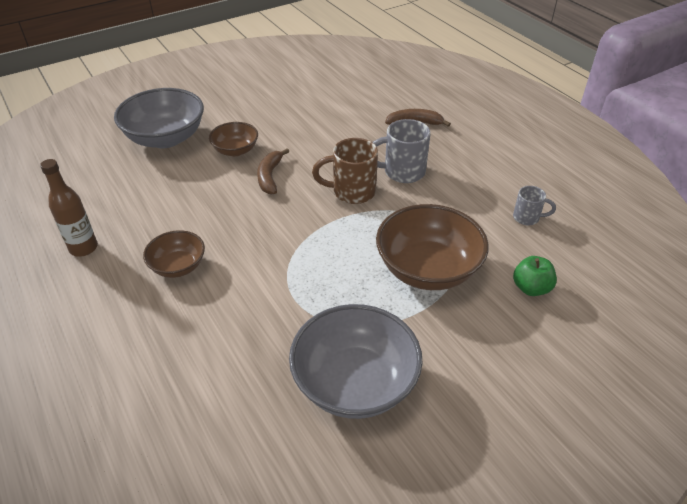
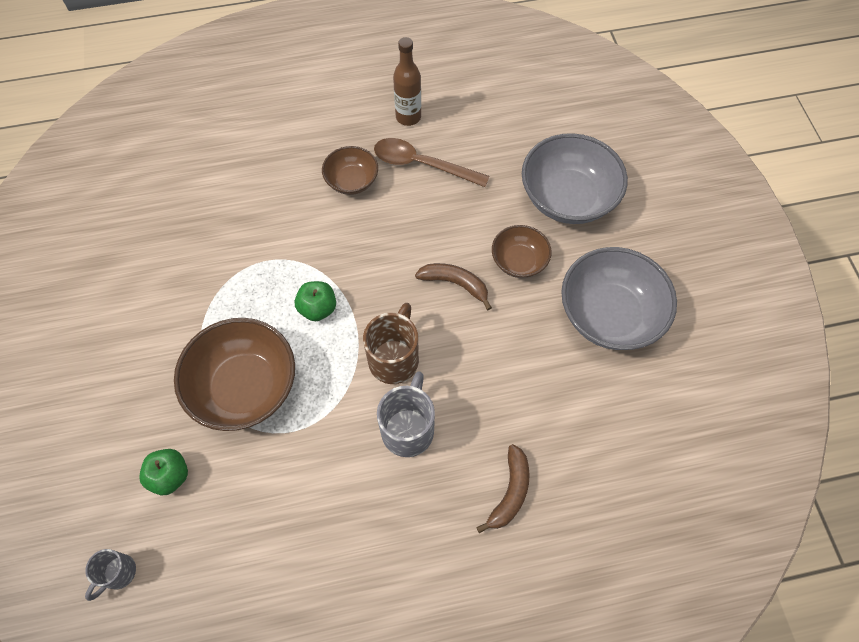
camera: 110 degrees right, 20 degrees up
grey bowl [289,304,423,419] -> grey bowl moved to [561,247,677,350]
grey mug [513,186,556,225] -> grey mug moved to [85,549,136,601]
none -> green apple [295,281,336,321]
none -> brown spoon [374,138,490,187]

